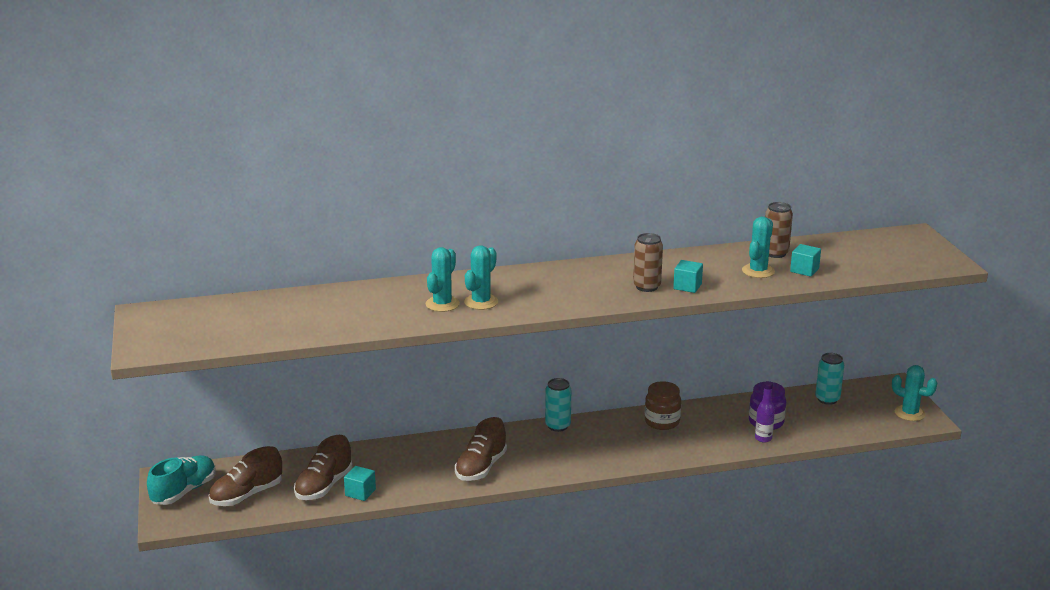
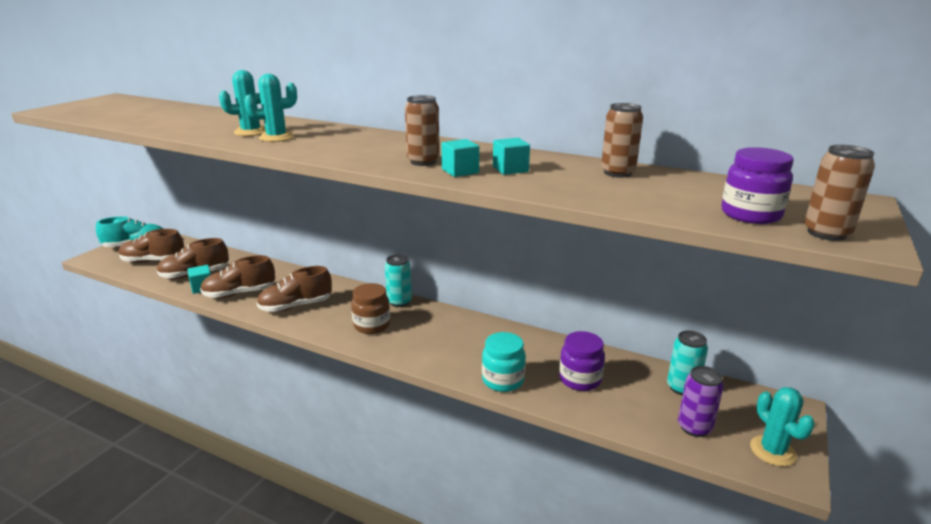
camera: 40 degrees right, 0 degrees up
brown jar [645,381,681,430] -> brown jar moved to [351,283,390,334]
turquoise cactus [742,217,775,278] -> none
purple bottle [755,381,775,442] -> none
turquoise cube [790,244,821,277] -> turquoise cube moved to [493,138,530,175]
none -> brown shoe [200,255,275,298]
none -> turquoise jar [482,332,526,392]
none -> purple can [678,366,724,437]
none -> purple jar [721,147,794,224]
none -> brown can [804,145,875,241]

